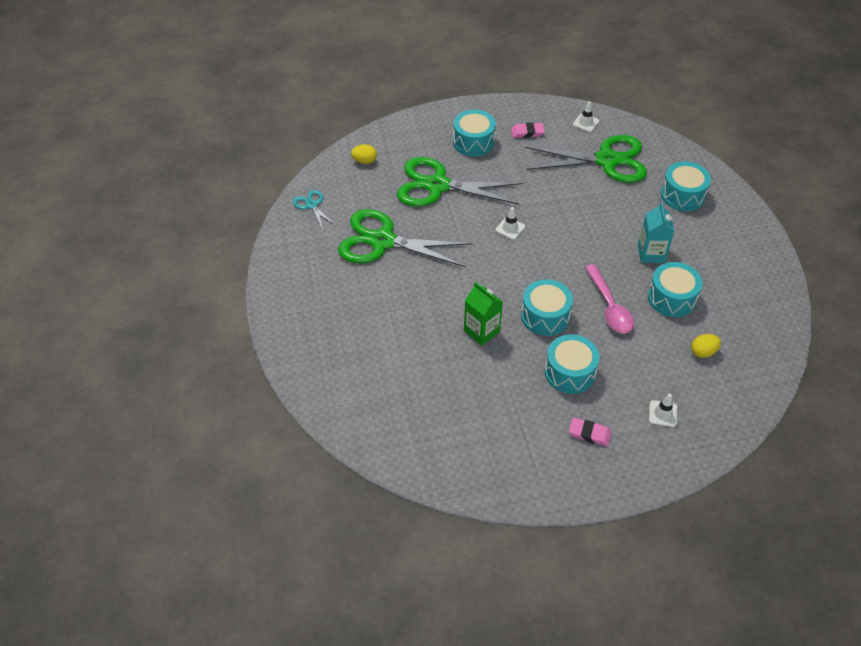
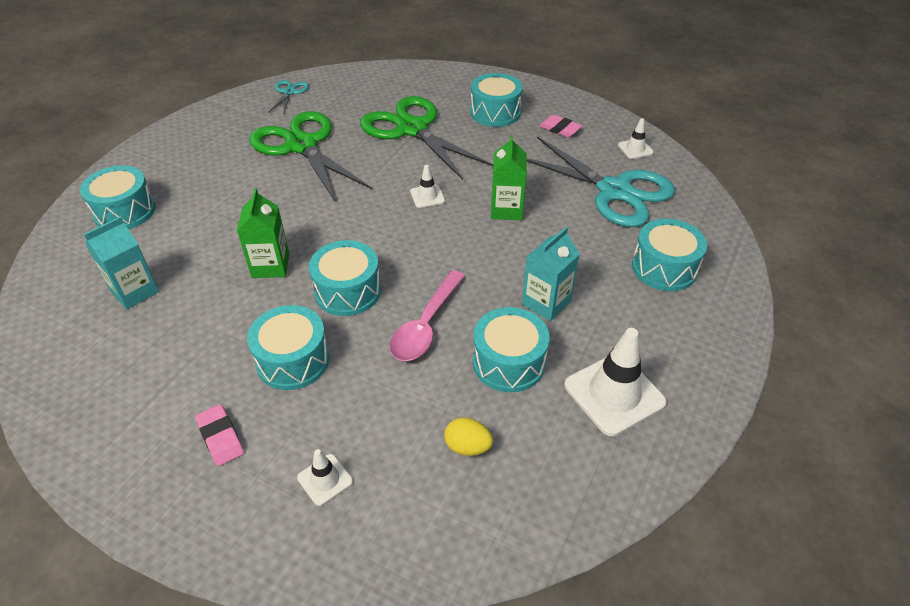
camera: 40 degrees right, 5 degrees down
yellow egg [351,144,377,164] -> none
green scissors [525,135,647,183] -> turquoise scissors [527,136,675,227]
none -> turquoise drum [80,165,156,229]
none -> turquoise carton [84,216,159,309]
none -> green carton [491,135,527,220]
none -> white traffic cone [564,328,667,436]

